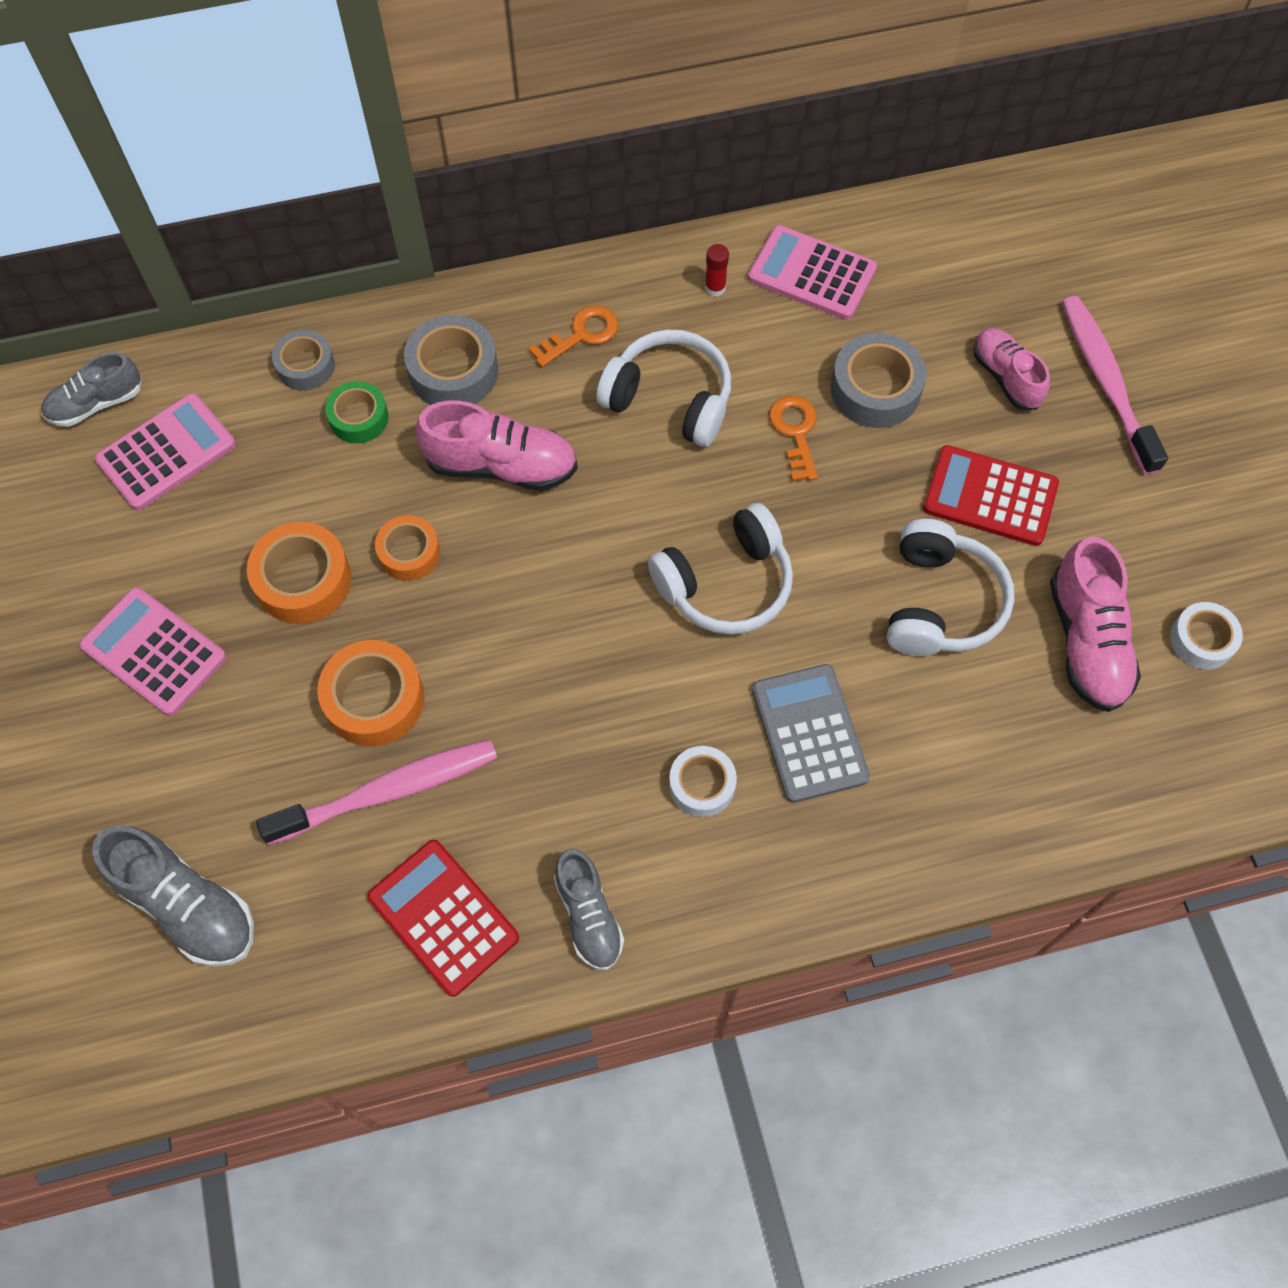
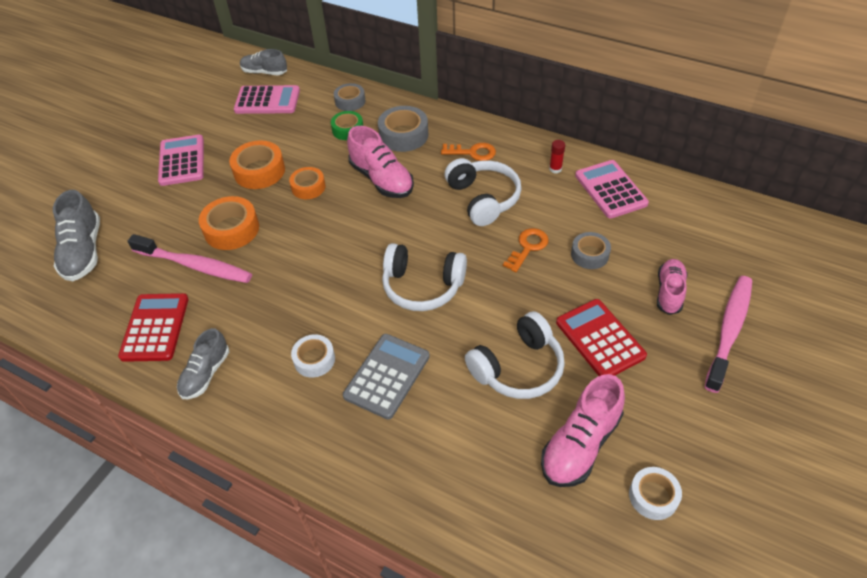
camera: 45 degrees right, 15 degrees down
grey tape [831,333,927,428] -> grey tape [571,232,611,269], size x0.65

